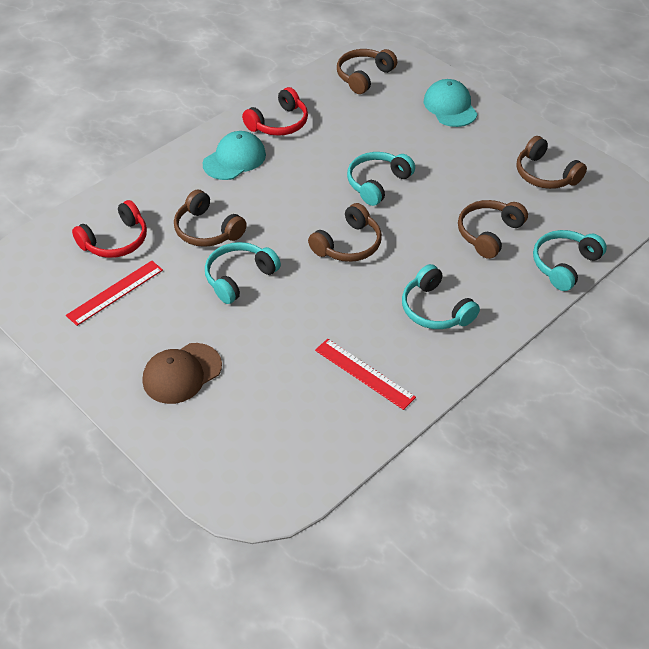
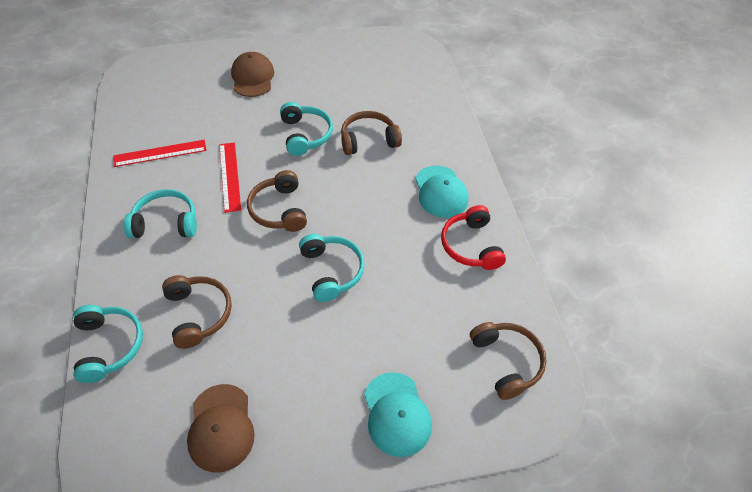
camera: 120 degrees right, 5 degrees up
red ruler [66,261,163,326] -> red ruler moved to [219,143,241,213]
red headphones [72,200,147,258] -> none
turquoise cap [424,79,477,127] -> turquoise cap turned 60 degrees clockwise [364,372,432,457]
brown headphones [517,136,587,189] -> brown cap [187,384,255,472]

